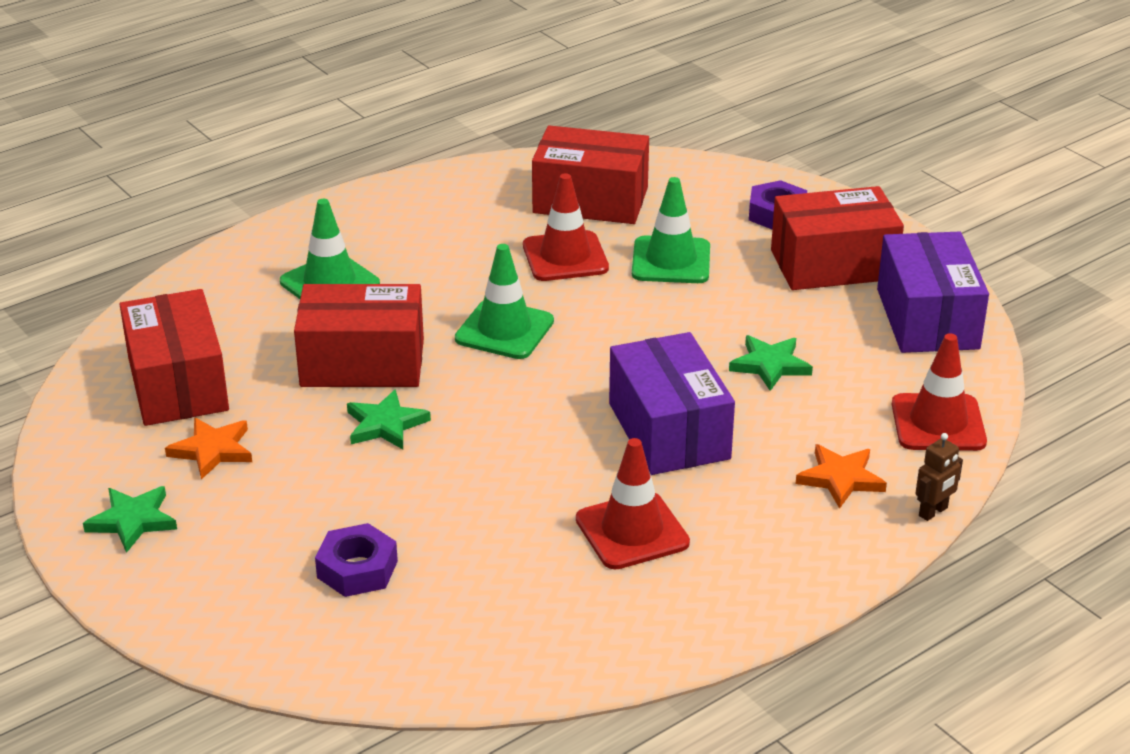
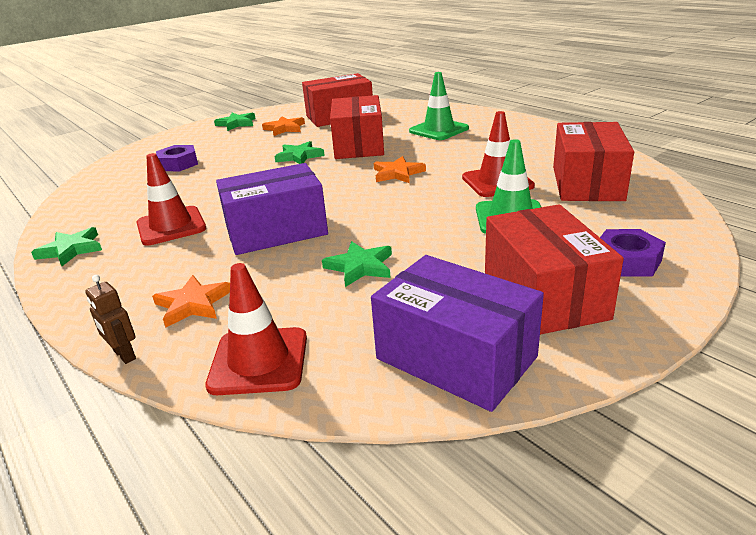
camera: 90 degrees right, 5 degrees down
green traffic cone [455,244,554,359] -> orange star [374,156,426,183]
purple box [877,231,989,353] -> purple box turned 45 degrees clockwise [371,255,544,412]
none -> green star [31,227,102,266]

